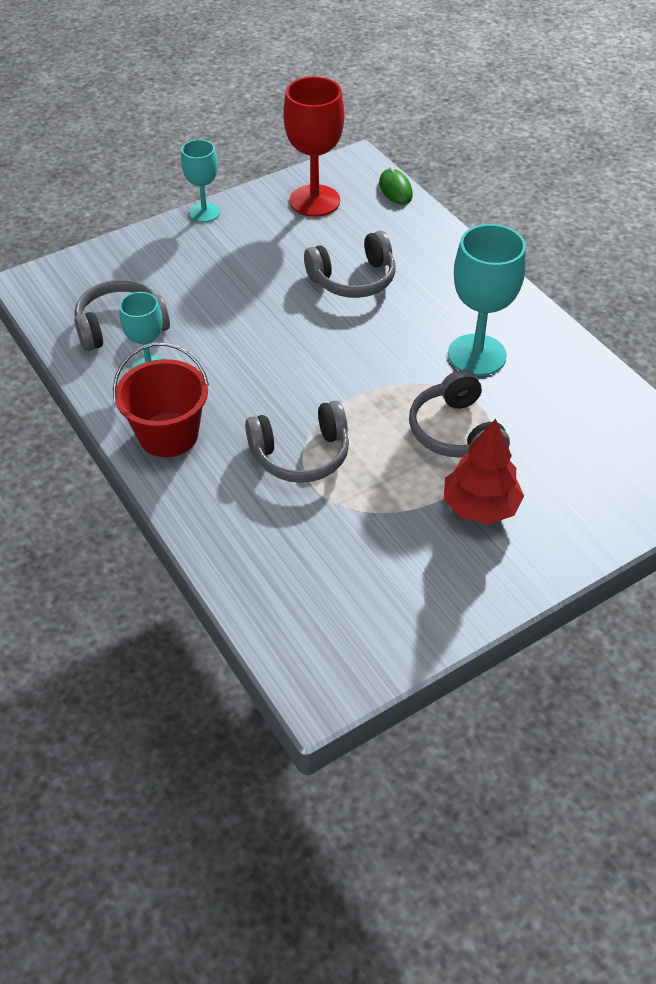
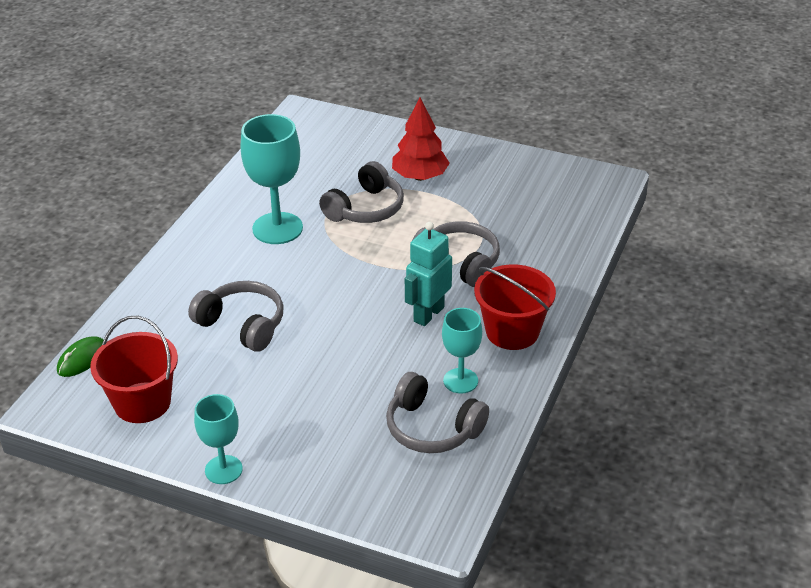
camera: 125 degrees left, 10 degrees down
red goblet [283,76,344,217] -> red bucket [90,316,178,423]
none -> turquoise robot [405,222,452,326]

